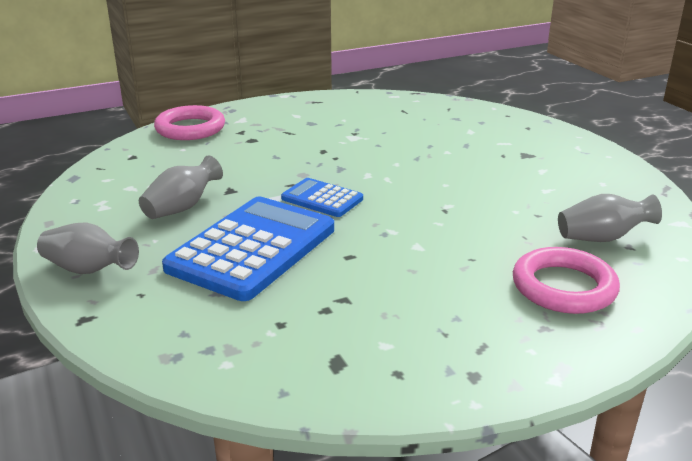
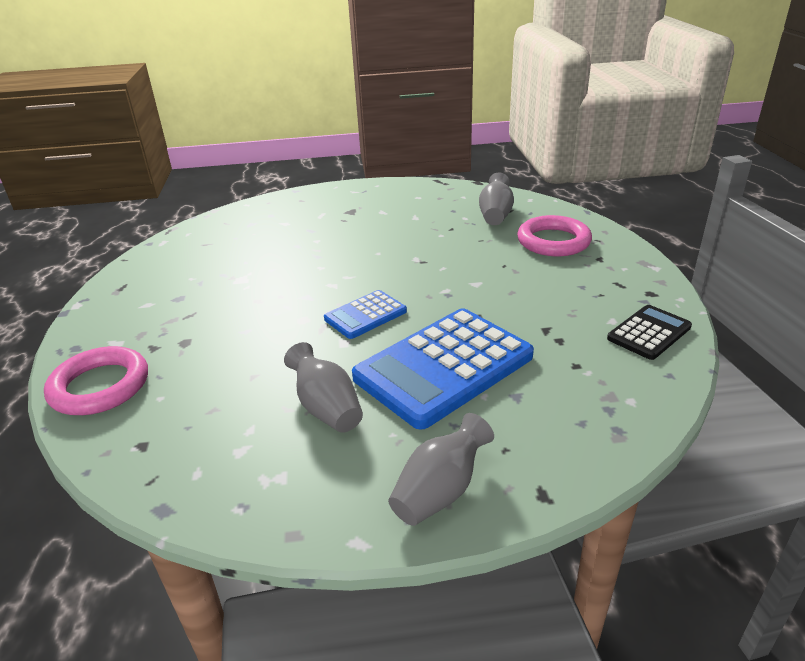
camera: 70 degrees left, 5 degrees up
blue calculator [162,197,334,301] -> blue calculator turned 90 degrees counterclockwise [352,308,534,430]
none -> black calculator [607,305,692,360]

